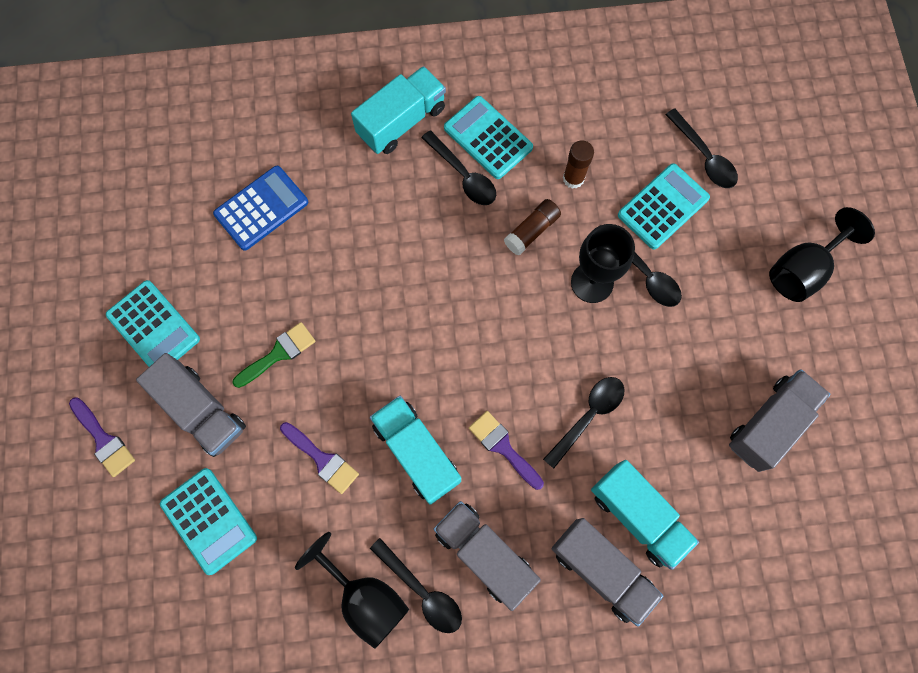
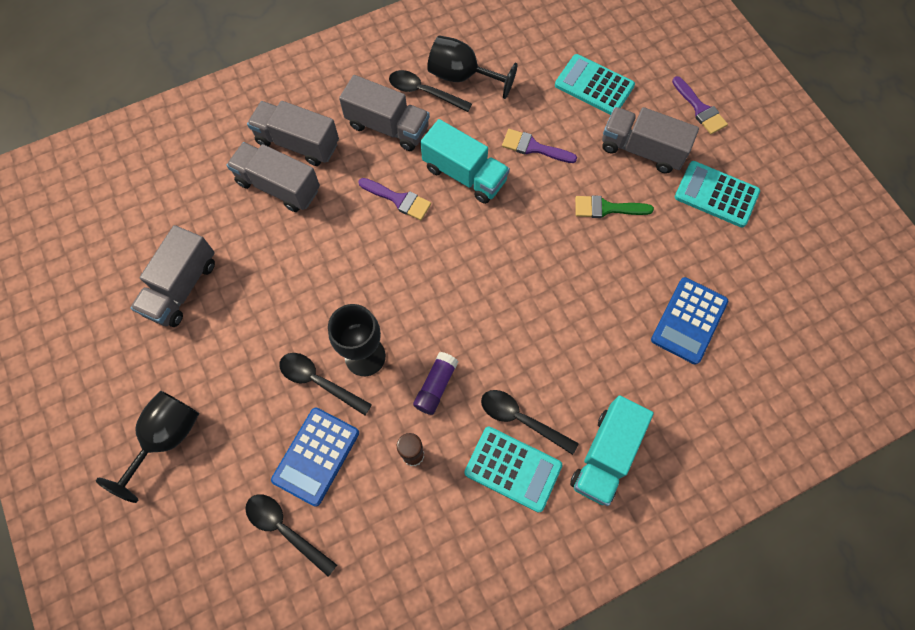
camera: 160 degrees right, 5 degrees down
purple brush [69,398,135,477] -> purple brush turned 150 degrees counterclockwise [672,76,728,134]
green brush [233,322,316,388] -> green brush turned 60 degrees clockwise [575,195,654,218]
brown glue stick [504,199,561,255] -> purple glue stick [413,352,459,415]
black spoon [543,377,624,468] -> none
turquoise truck [591,460,699,570] -> grey truck [227,142,320,212]
turquoise calculator [618,163,710,249] -> blue calculator [271,408,359,507]

